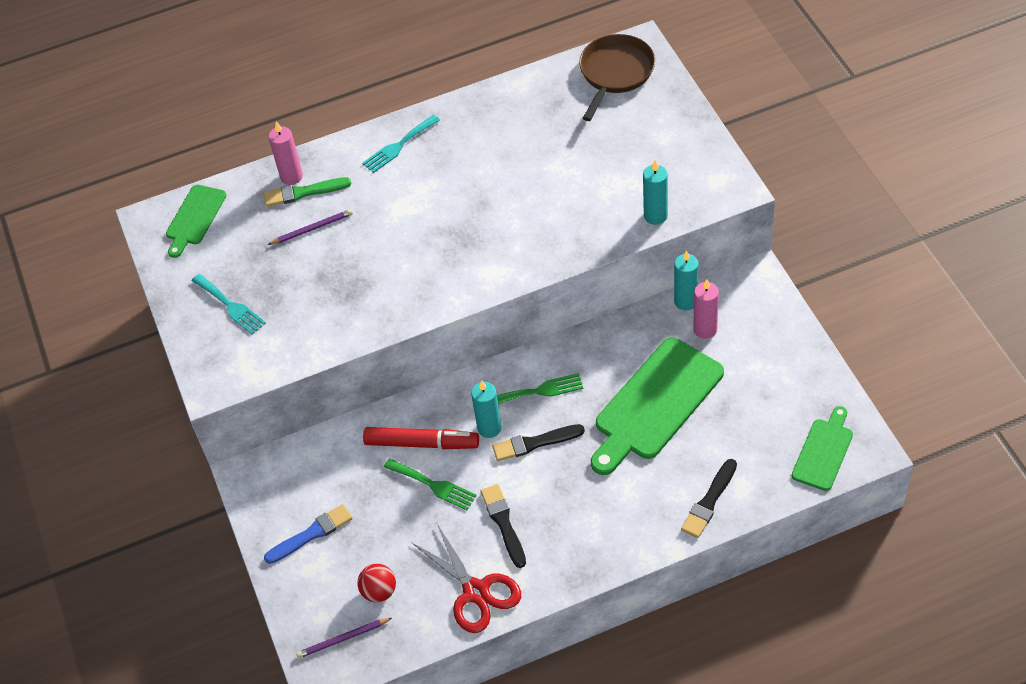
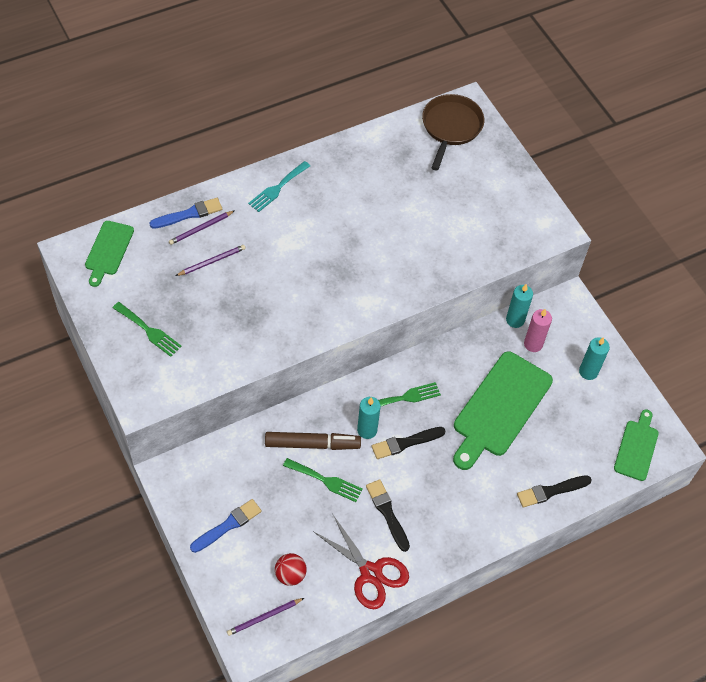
camera: 15 degrees left, 5 degrees up
turquoise fork [192,274,266,335] -> green fork [113,302,182,357]
green brush [264,177,351,207] -> purple pencil [169,210,235,245]
pink candle [269,122,303,185] -> blue brush [149,198,222,229]
red marker [363,427,479,449] -> brown marker [265,432,361,450]
turquoise candle [643,160,668,225] -> turquoise candle moved to [579,337,610,380]
black brush [681,459,737,538] -> black brush turned 45 degrees clockwise [517,475,592,507]

